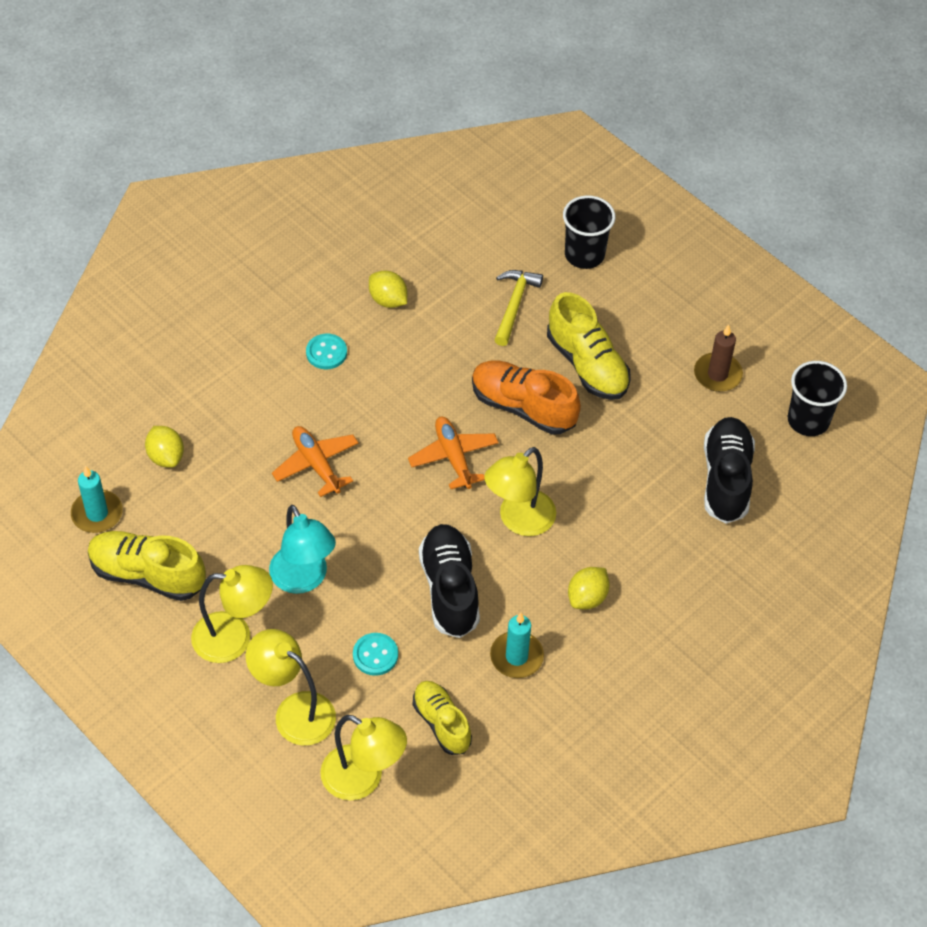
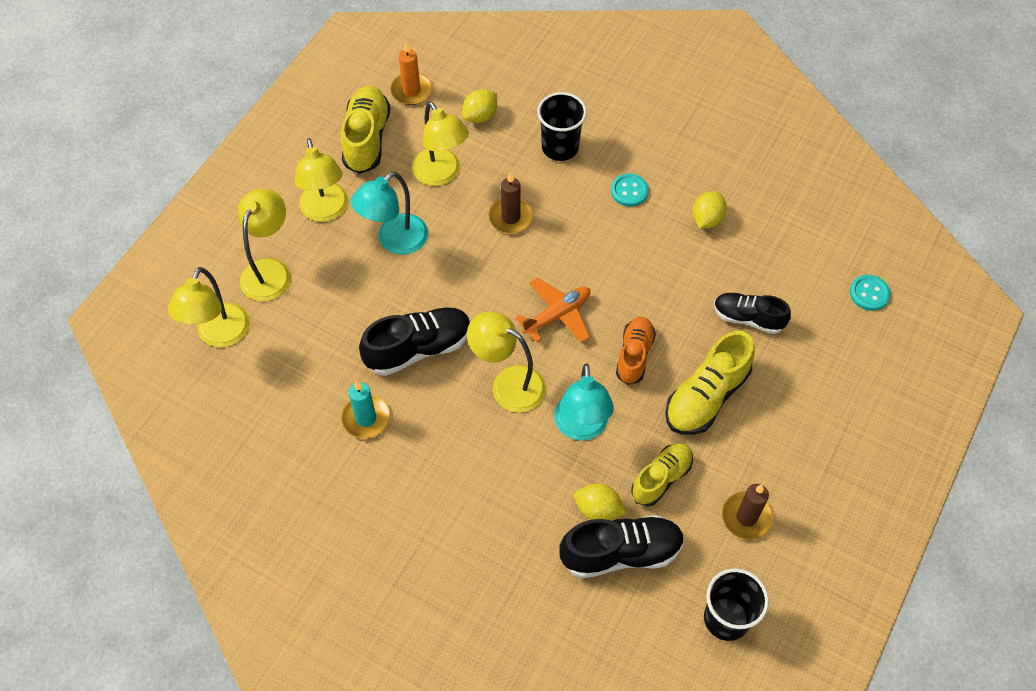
camera: 75 degrees right, 5 degrees up
turquoise candle [71,466,123,533] -> orange candle [390,42,432,105]
orange plane [272,426,359,497] -> brown candle [488,172,533,234]
turquoise button [353,633,398,676] -> turquoise button moved to [850,275,891,311]
yellow shoe [413,681,472,755] -> yellow shoe moved to [631,443,693,506]
orange shoe [472,361,581,435] -> orange shoe [616,317,656,385], size x0.66
yellow hammer [494,270,543,346] -> black shoe [714,293,791,334]
black cup [563,195,615,269] -> black cup moved to [537,92,587,161]
yellow lemon [568,567,610,609] -> yellow lemon moved to [574,483,627,521]
none -> yellow lamp [412,102,469,186]
none -> turquoise lamp [554,363,614,441]

